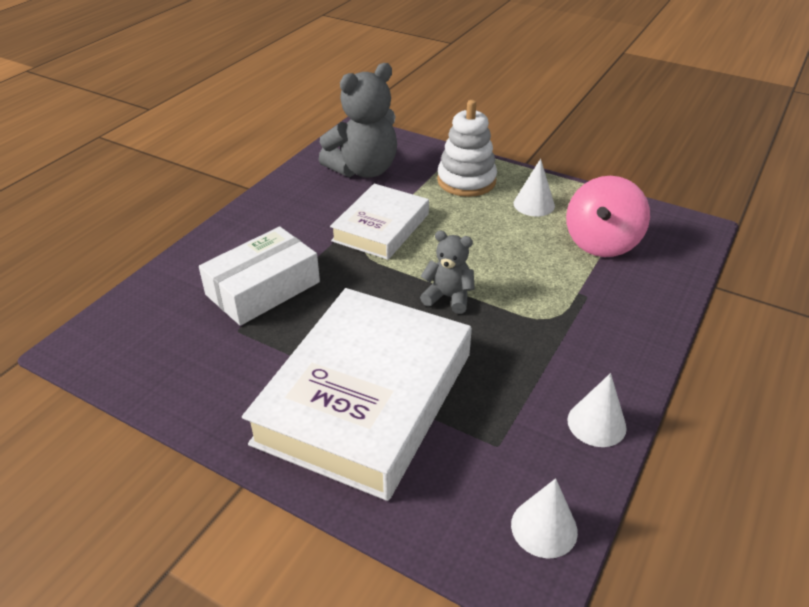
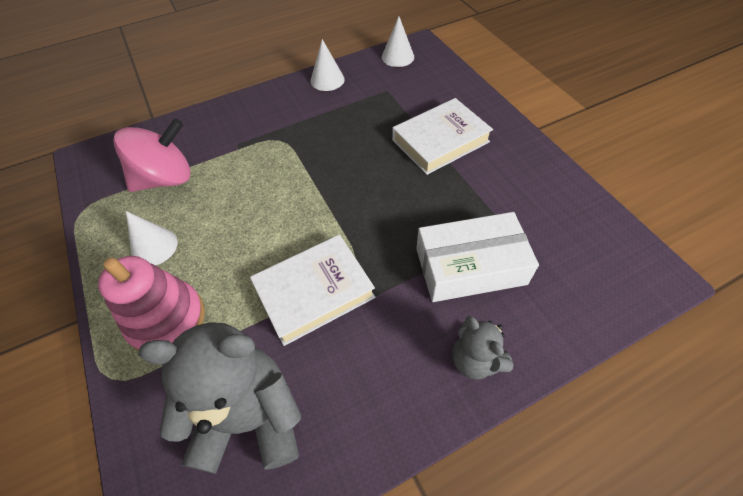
camera: 145 degrees left, 15 degrees up
white book [242,288,472,501] -> white book [392,98,493,175], size x0.57
grey teddy bear [420,230,475,314] -> grey teddy bear moved to [453,316,514,380]
white stacking toy [437,100,497,197] -> pink stacking toy [98,256,205,351]

